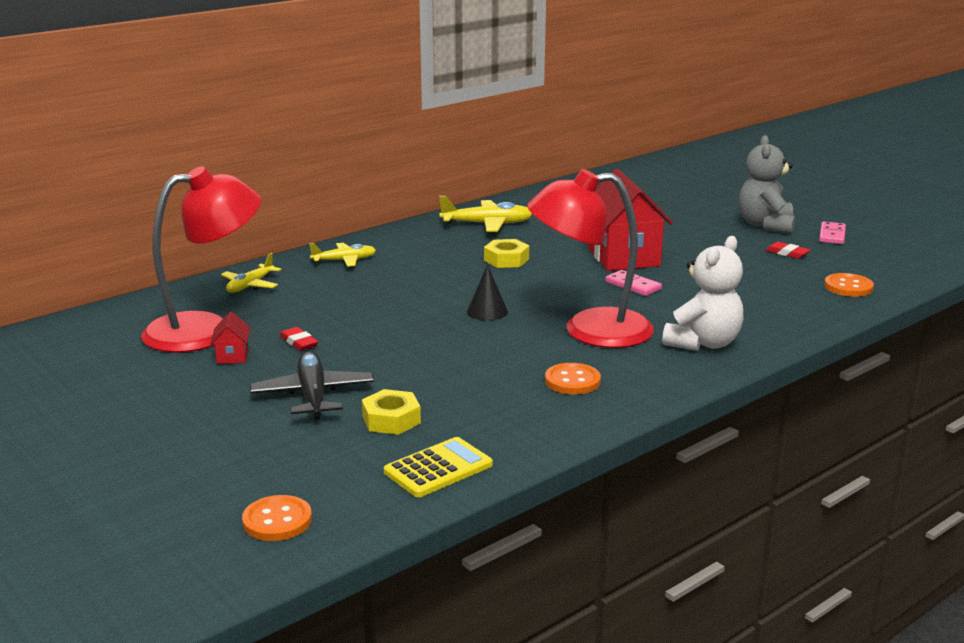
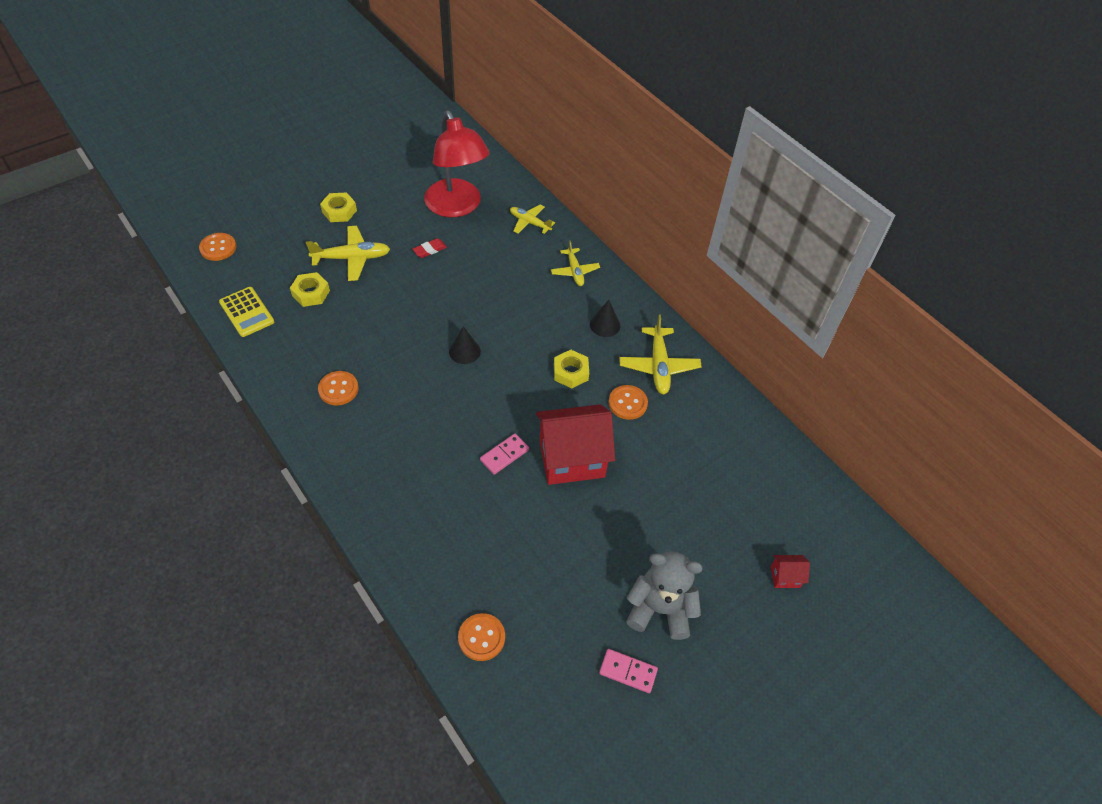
camera: 90 degrees right, 30 degrees up
red house [210,312,251,364] -> red house moved to [771,555,810,588]
black plane [250,351,374,420] -> yellow plane [306,226,390,281]
red lamp [527,169,654,348] -> none
white teddy bear [662,236,743,351] -> none
red eraser [766,242,810,259] -> none
none -> yellow nut [320,192,357,222]
none -> black cone [590,300,620,337]
none -> orange button [608,385,648,420]

